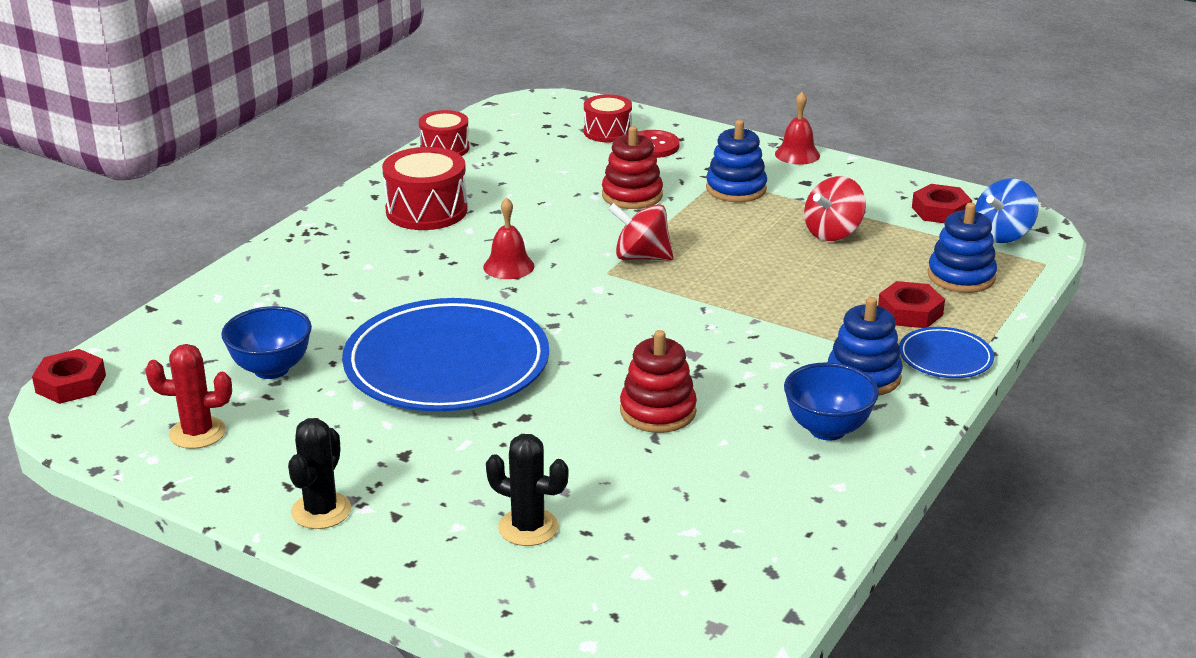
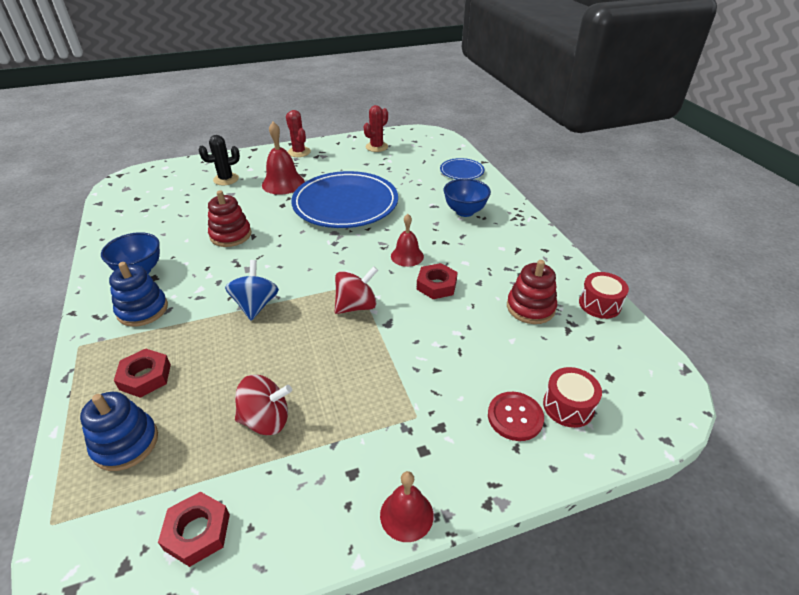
camera: 130 degrees right, 10 degrees up
red nut [32,349,106,404] -> red nut moved to [417,263,458,299]
blue bowl [221,306,312,379] -> blue bowl moved to [444,178,491,217]
black cactus [288,418,351,529] -> red cactus [286,110,311,157]
red drum [382,147,468,230] -> none
red stacking toy [602,126,663,209] -> red stacking toy moved to [507,260,557,324]
blue stacking toy [706,120,767,202] -> none
red spinning top [804,176,866,241] -> red spinning top turned 90 degrees clockwise [235,375,292,435]
blue plate [899,327,994,378] -> blue plate moved to [440,158,485,179]
blue spinning top [975,178,1039,243] -> blue spinning top moved to [225,260,279,321]
none -> red bell [262,122,305,195]

